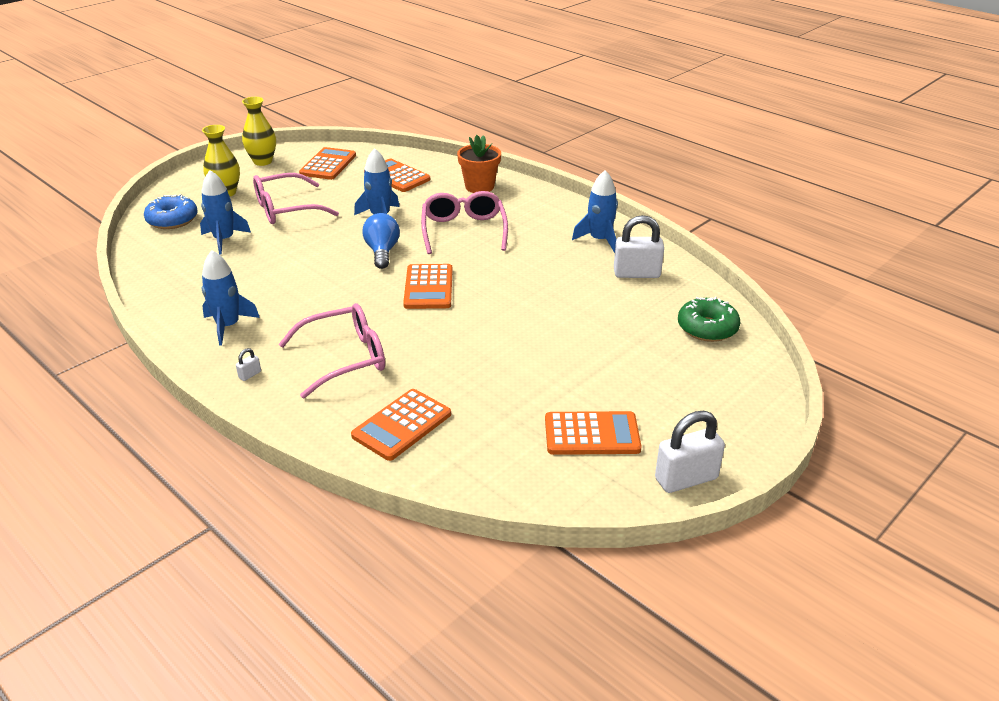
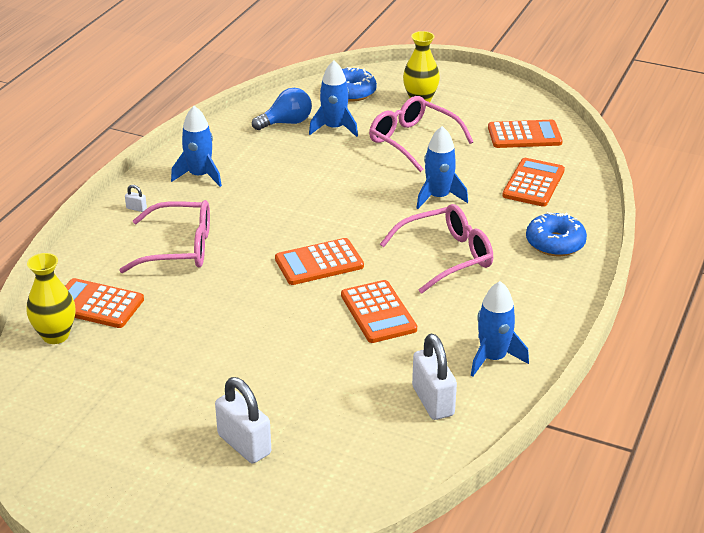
camera: 70 degrees right, 0 degrees up
yellow vase [242,97,276,166] -> yellow vase moved to [26,253,75,344]
pink glasses [279,303,385,398] -> pink glasses turned 45 degrees counterclockwise [119,200,210,273]
blue light bulb [362,213,400,269] -> blue light bulb moved to [252,88,312,130]
orange flower pot [457,135,501,193] -> blue donut [526,212,587,256]
orange calculator [545,411,642,455] -> orange calculator moved to [341,280,417,343]
white padlock [655,411,725,493] -> white padlock moved to [215,377,271,463]
green donut [678,297,741,342] -> none

